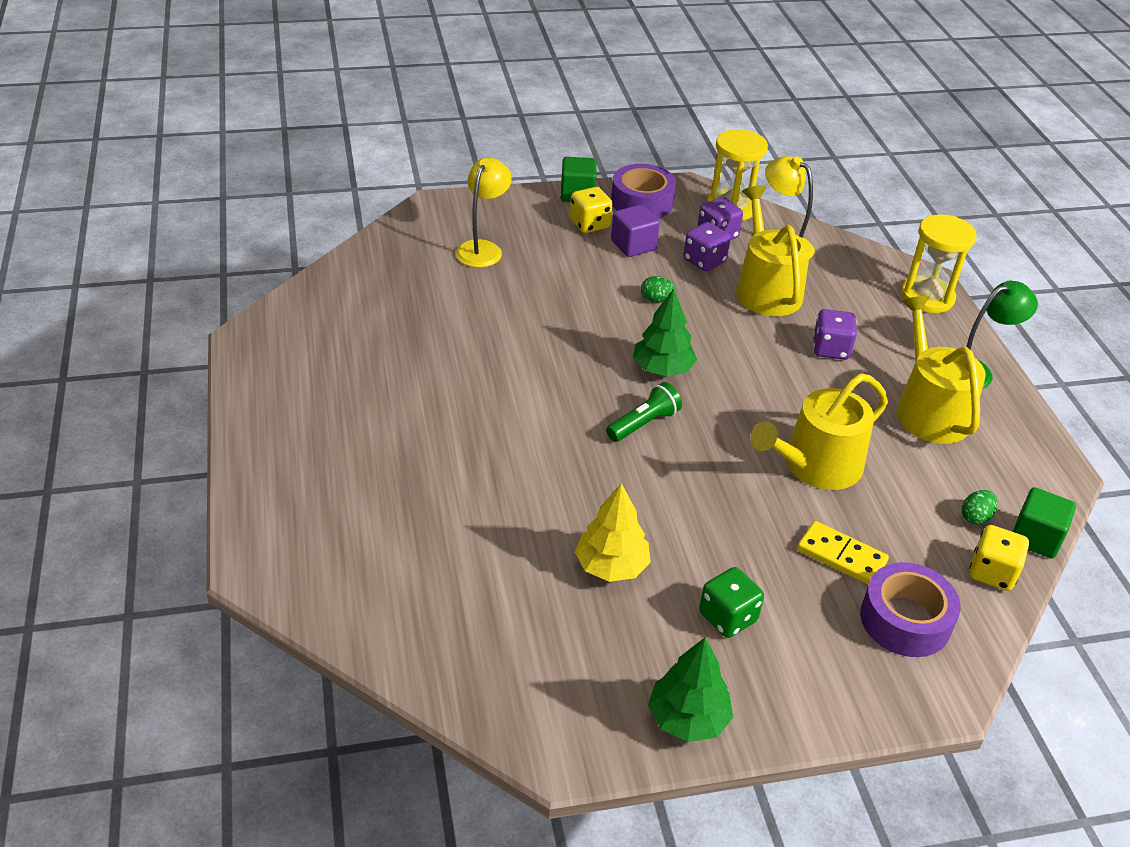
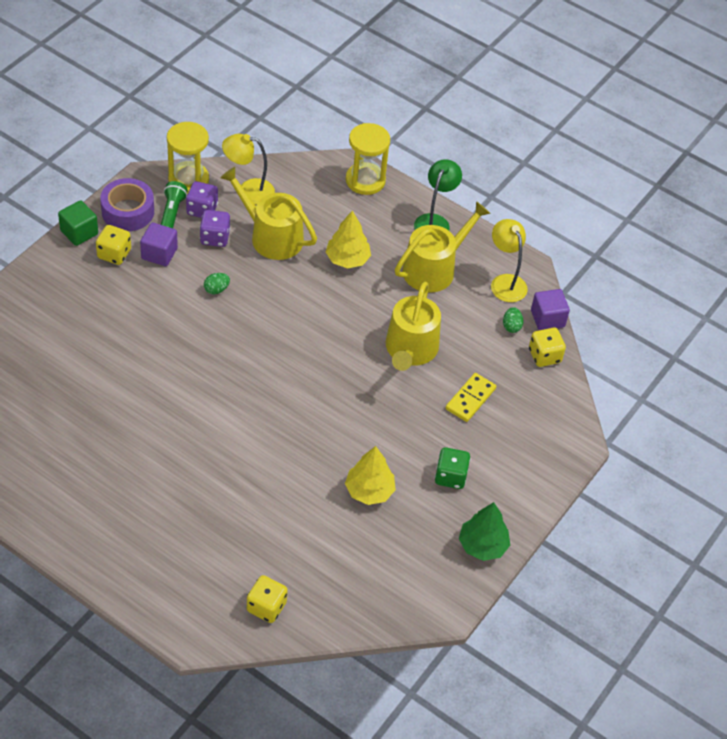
camera: 45 degrees left, 10 degrees up
yellow lamp [455,157,512,268] -> yellow lamp moved to [491,219,528,302]
green flashlight [606,382,682,442] -> green flashlight moved to [161,181,188,228]
green tree [633,288,697,376] -> none
yellow domino [797,521,889,585] -> yellow domino turned 45 degrees counterclockwise [446,373,496,422]
purple dice [813,309,857,360] -> yellow tree [326,211,371,268]
purple tape [860,562,961,657] -> none
yellow watering can [896,296,986,444] -> yellow watering can turned 105 degrees clockwise [395,201,491,293]
green cube [1013,487,1076,559] -> purple cube [531,289,570,330]
none -> yellow dice [247,575,288,623]

